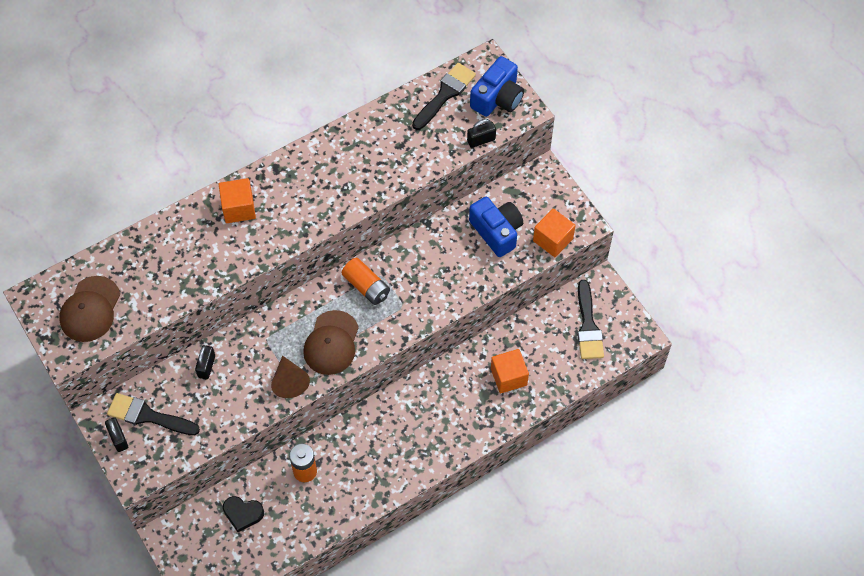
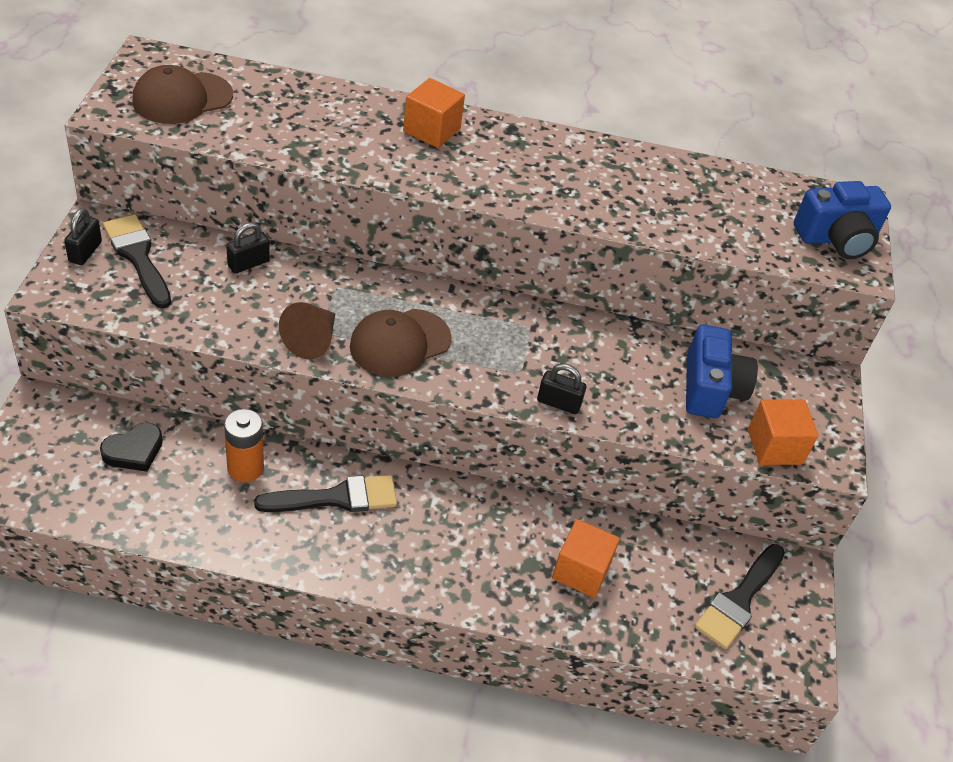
camera: 35 degrees right, 15 degrees down
black heart [223,496,264,532] -> black heart turned 90 degrees counterclockwise [100,423,163,472]
orange battery [342,258,390,305] -> none
black brush [412,63,476,130] -> black brush moved to [254,475,397,512]
black padlock [467,119,496,148] -> black padlock moved to [537,363,586,414]

